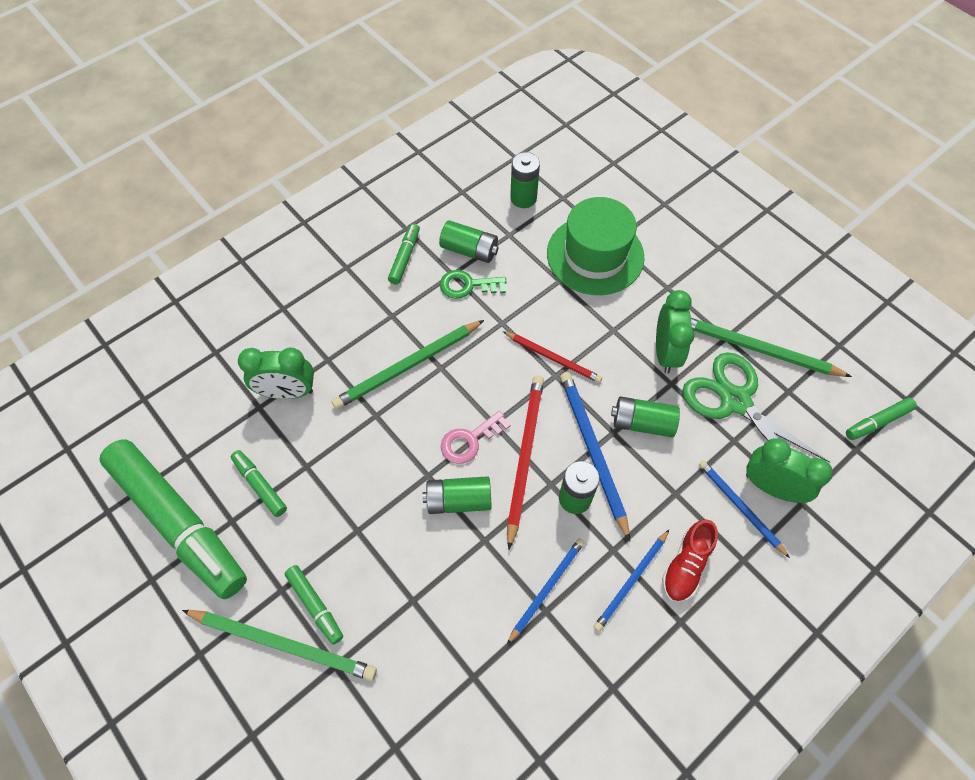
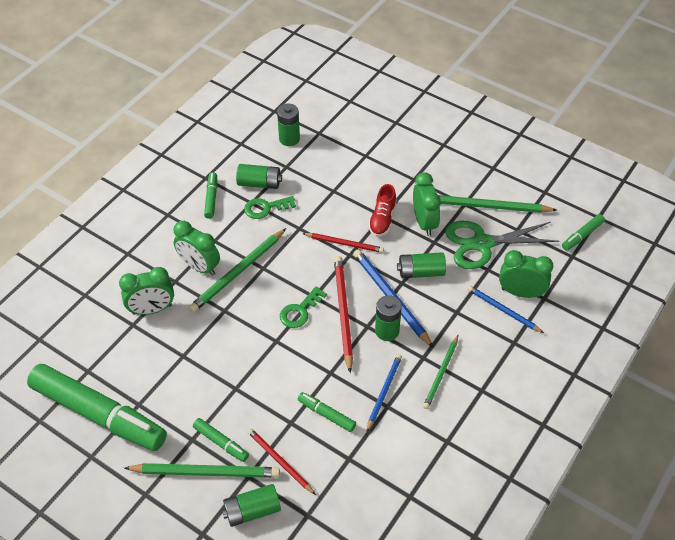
camera: 15 degrees left, 10 degrees down
green marker [231,450,287,517] -> green marker moved to [298,392,356,432]
green battery [422,476,492,514] -> green battery moved to [222,484,281,527]
pink key [441,411,511,464] -> green key [280,286,327,328]
green hat [547,197,645,295] -> none
blue pencil [594,530,669,632] -> green pencil [423,335,458,409]
red shoe [662,519,718,602] -> red shoe moved to [368,184,397,237]
green scissors [682,352,830,463] -> green scissors turned 45 degrees counterclockwise [445,221,559,269]
none -> green clock [173,221,220,276]
none -> red pencil [247,428,316,495]

